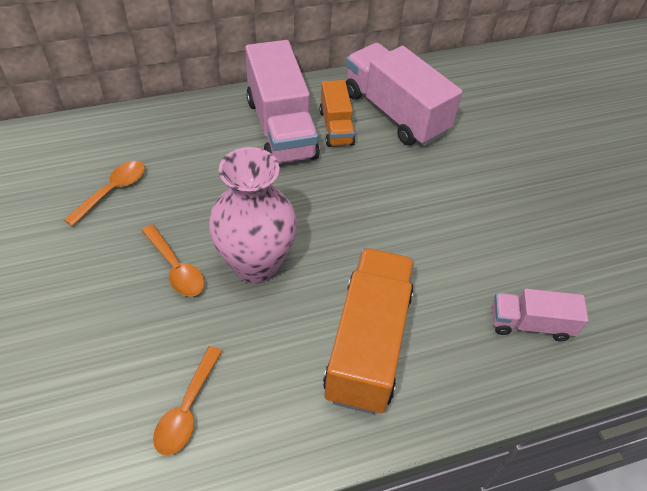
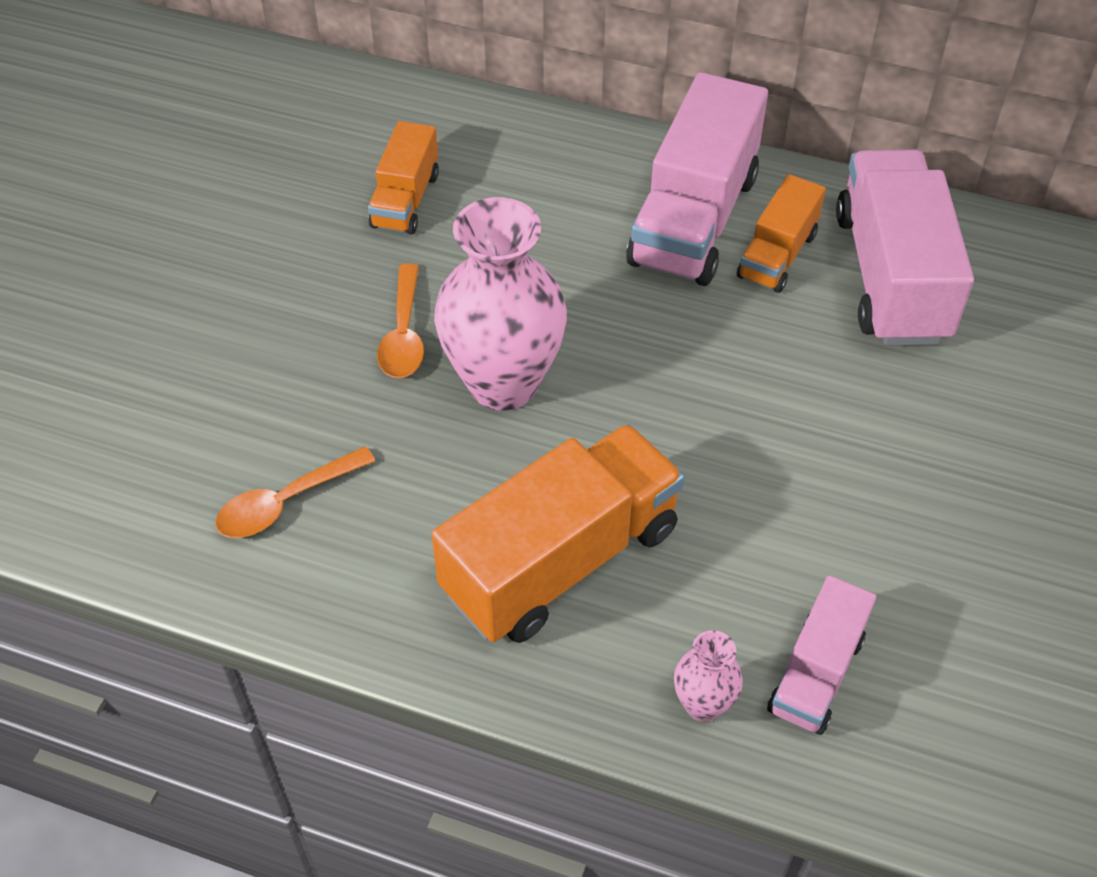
camera: 40 degrees right, 0 degrees up
orange spoon [64,161,145,226] -> orange truck [368,121,439,235]
pink truck [492,289,588,341] -> pink truck turned 105 degrees counterclockwise [767,575,876,735]
none -> pink vase [674,630,743,722]

